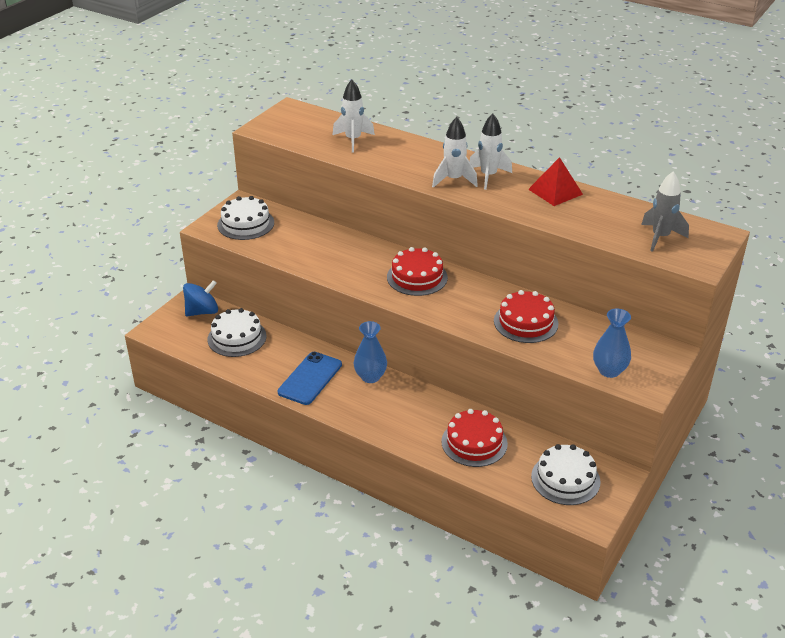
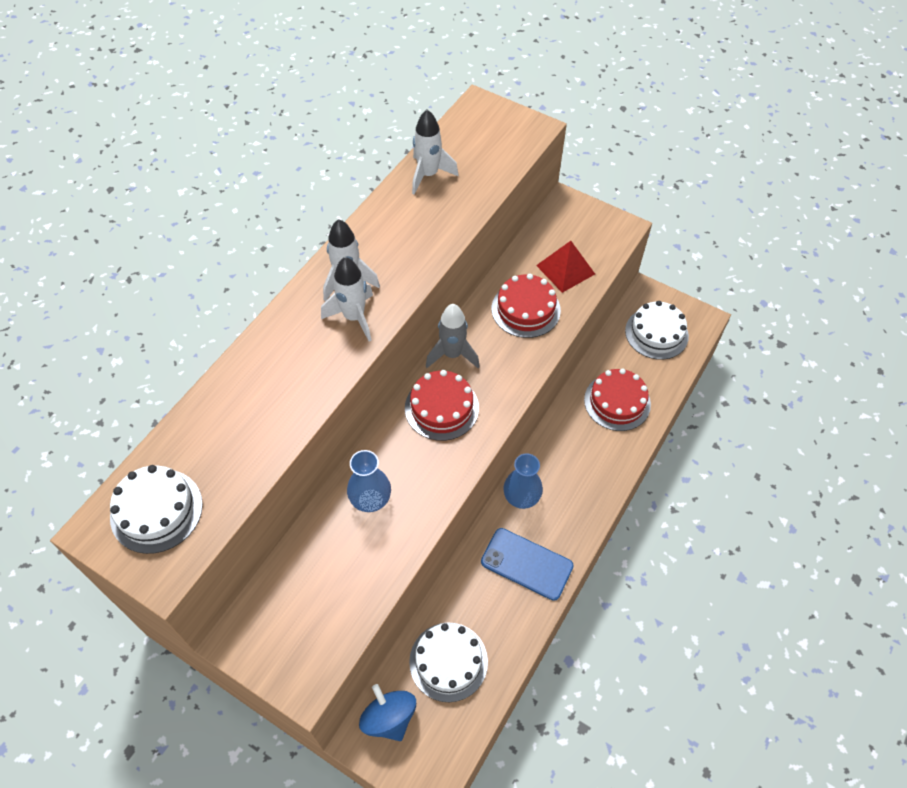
camera: 90 degrees left, 20 degrees up
white cake [217,196,274,240] -> white cake moved to [110,465,203,554]
white rocket [333,79,375,152] -> white rocket moved to [412,110,459,195]
red pyramid [528,157,583,206] -> red pyramid moved to [536,241,595,293]
blue vase [593,309,631,378] -> blue vase moved to [347,450,391,512]
grey rocket [641,171,689,252] -> grey rocket moved to [426,304,480,368]

